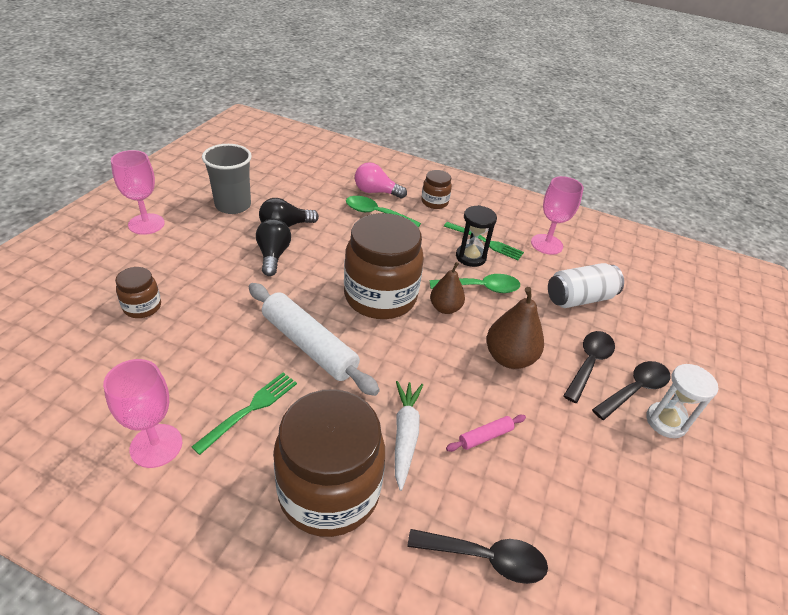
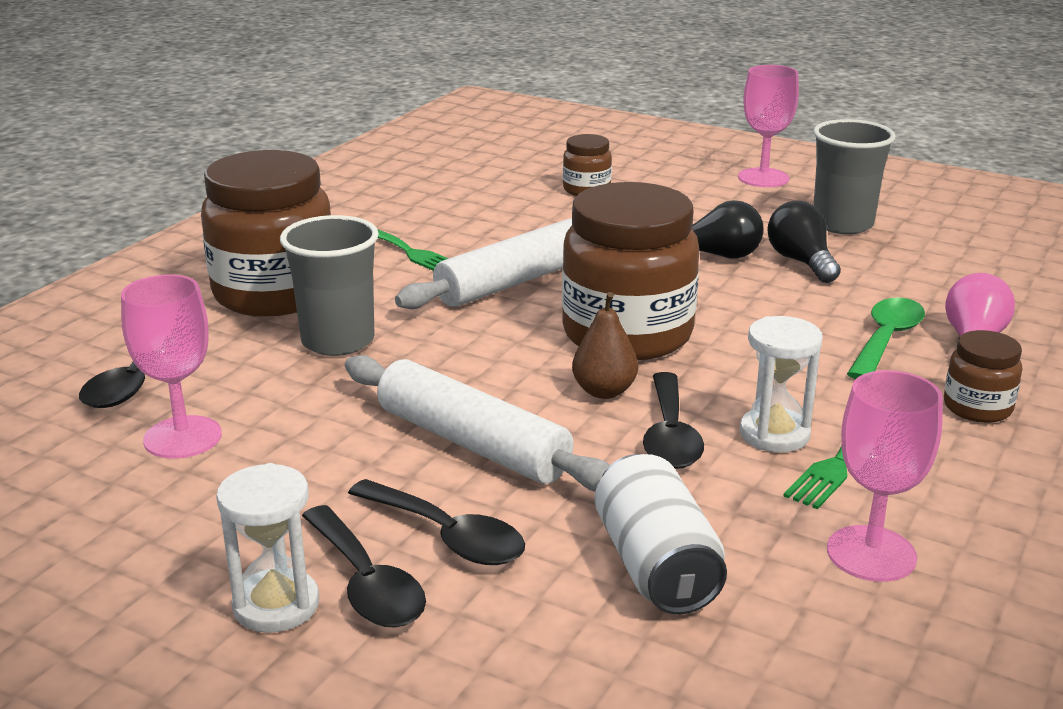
camera: 100 degrees right, 15 degrees down
pink goblet [103,359,182,468] -> pink goblet moved to [121,275,222,459]
white carrot [395,381,423,491] -> grey cup [280,215,379,356]
green spoon [430,274,520,293] -> black spoon [643,372,704,469]
pink rolling pin [446,414,526,452] -> none
black hourglass [456,205,497,267] -> white hourglass [740,316,823,452]
brown pear [486,287,544,369] -> white rolling pin [345,355,610,492]

